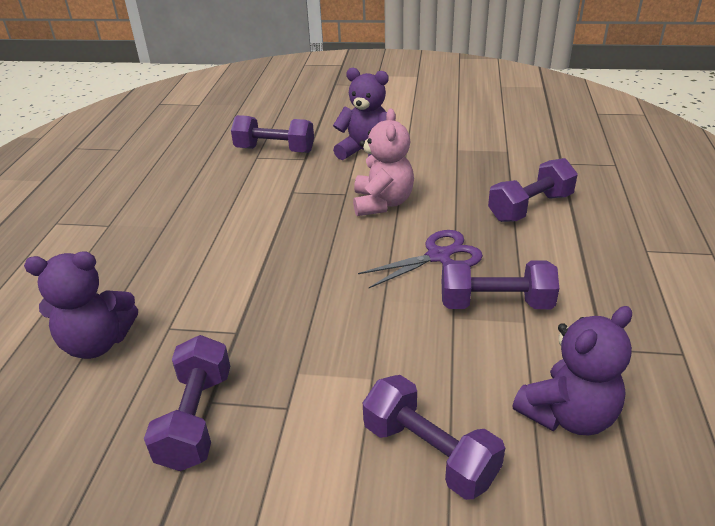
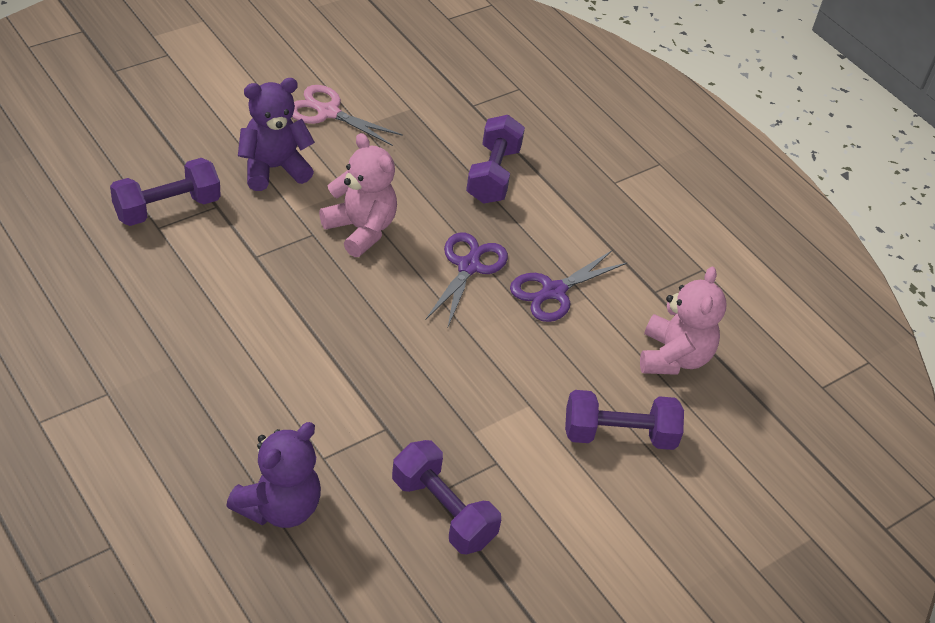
camera: 50 degrees left, 10 degrees up
purple dumbbell [442,261,559,309] -> purple scissors [510,250,628,322]
purple teddy bear [512,306,632,436] -> pink teddy bear [640,267,727,375]
none -> pink scissors [292,85,403,146]

